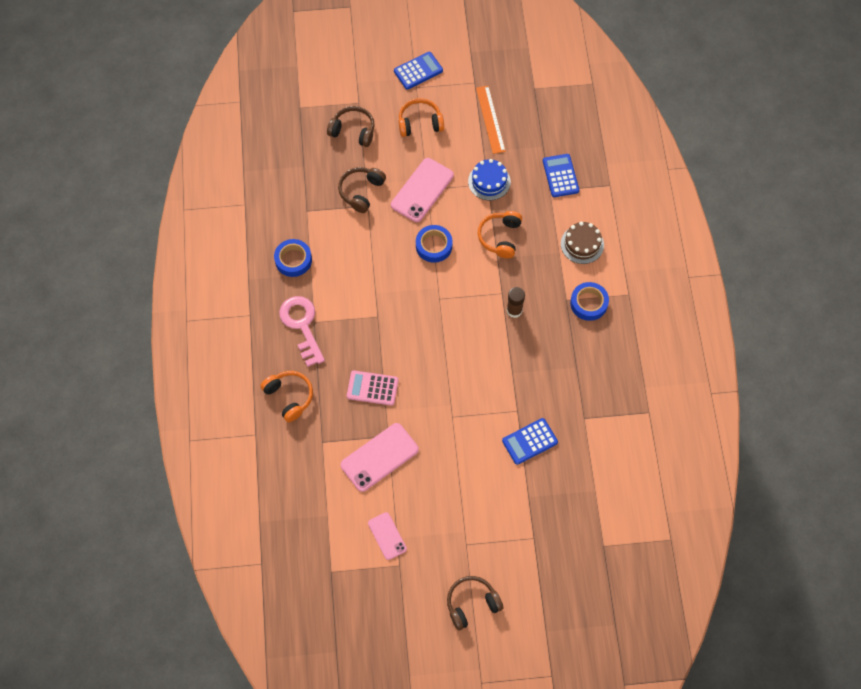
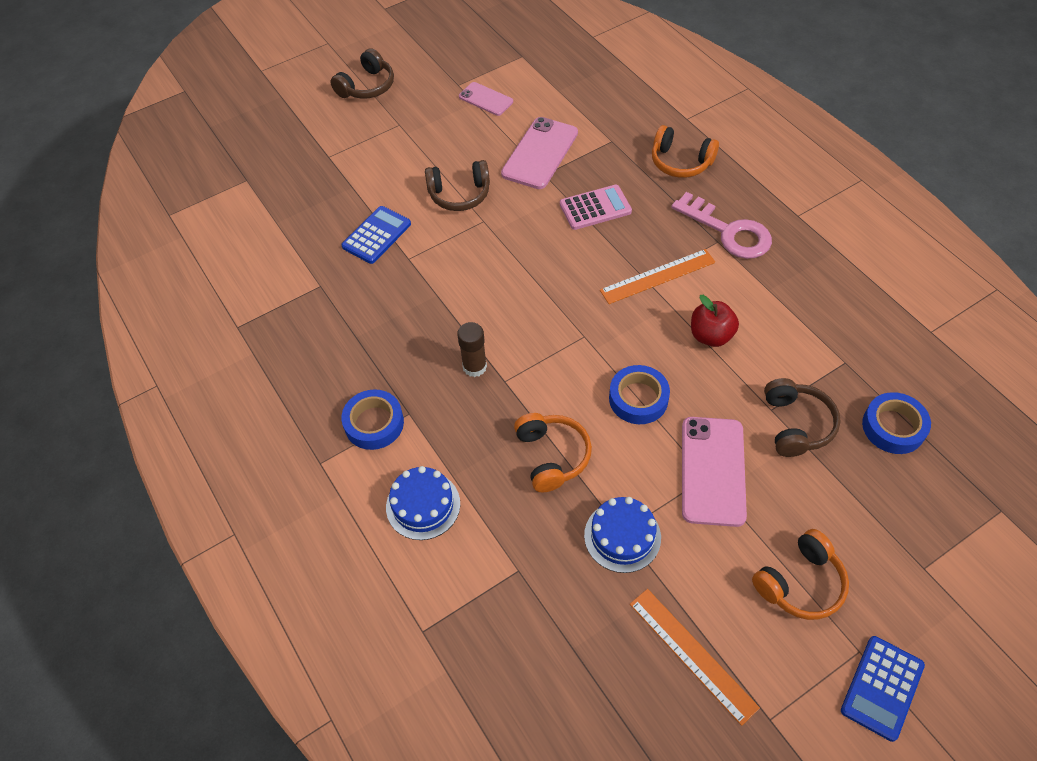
camera: 155 degrees right, 10 degrees down
blue tape [274,239,312,277] -> blue tape moved to [862,392,931,454]
brown headphones [327,106,374,147] -> brown headphones moved to [425,160,490,211]
blue calculator [543,154,579,197] -> none
brown cake [561,222,604,264] -> blue cake [386,466,460,540]
none -> orange ruler [600,249,716,304]
none -> red apple [691,295,739,347]

